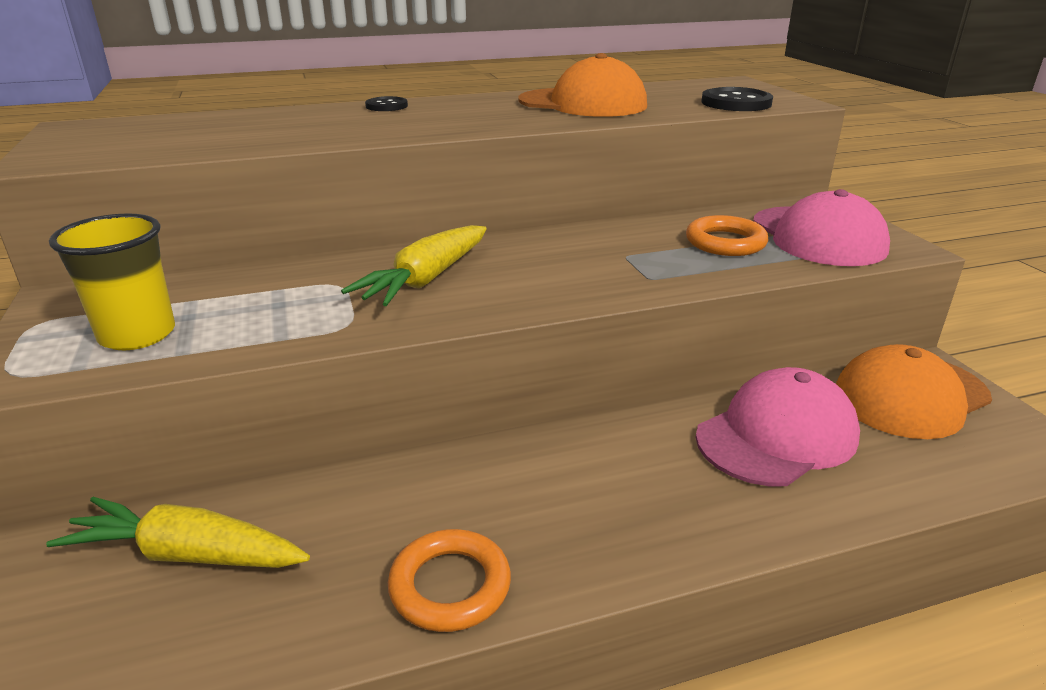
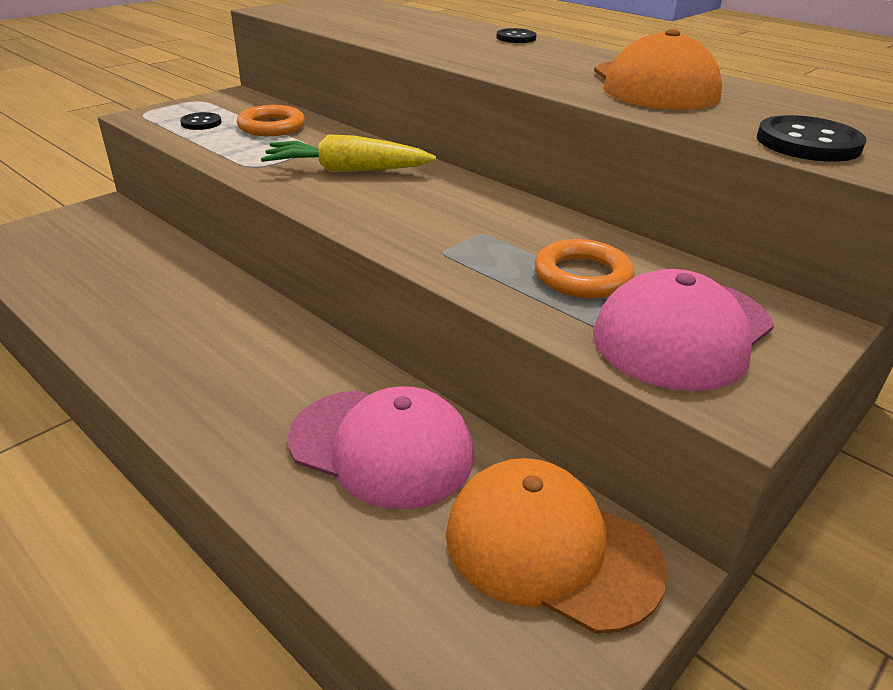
camera: 60 degrees right, 5 degrees up
yellow carrot [46,497,310,568] -> none
yellow cup [49,213,175,350] -> black button [180,112,221,130]
orange ring [388,529,511,632] -> orange ring moved to [237,105,305,136]

